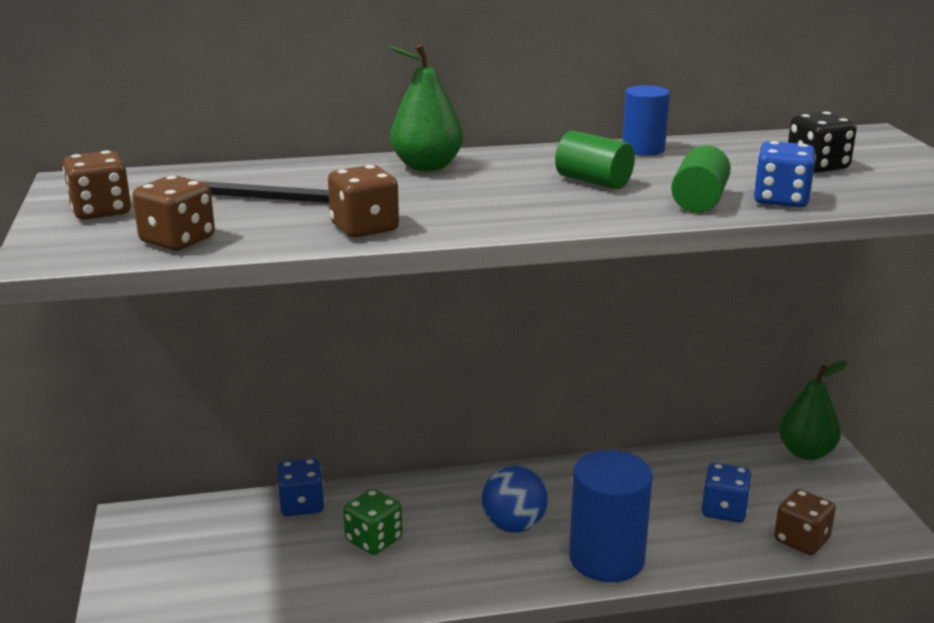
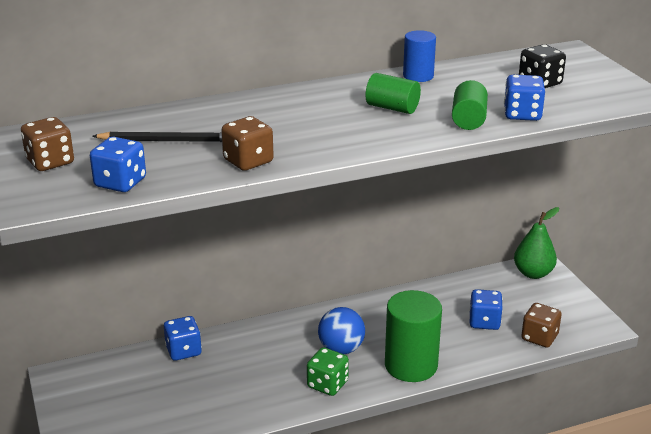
camera: 10 degrees left, 5 degrees up
brown dice [133,175,215,251] -> blue dice [90,137,146,192]
green dice [343,489,403,555] -> green dice moved to [307,347,349,396]
green pear [389,44,463,172] -> none
blue cylinder [569,450,653,582] -> green cylinder [385,290,442,382]

